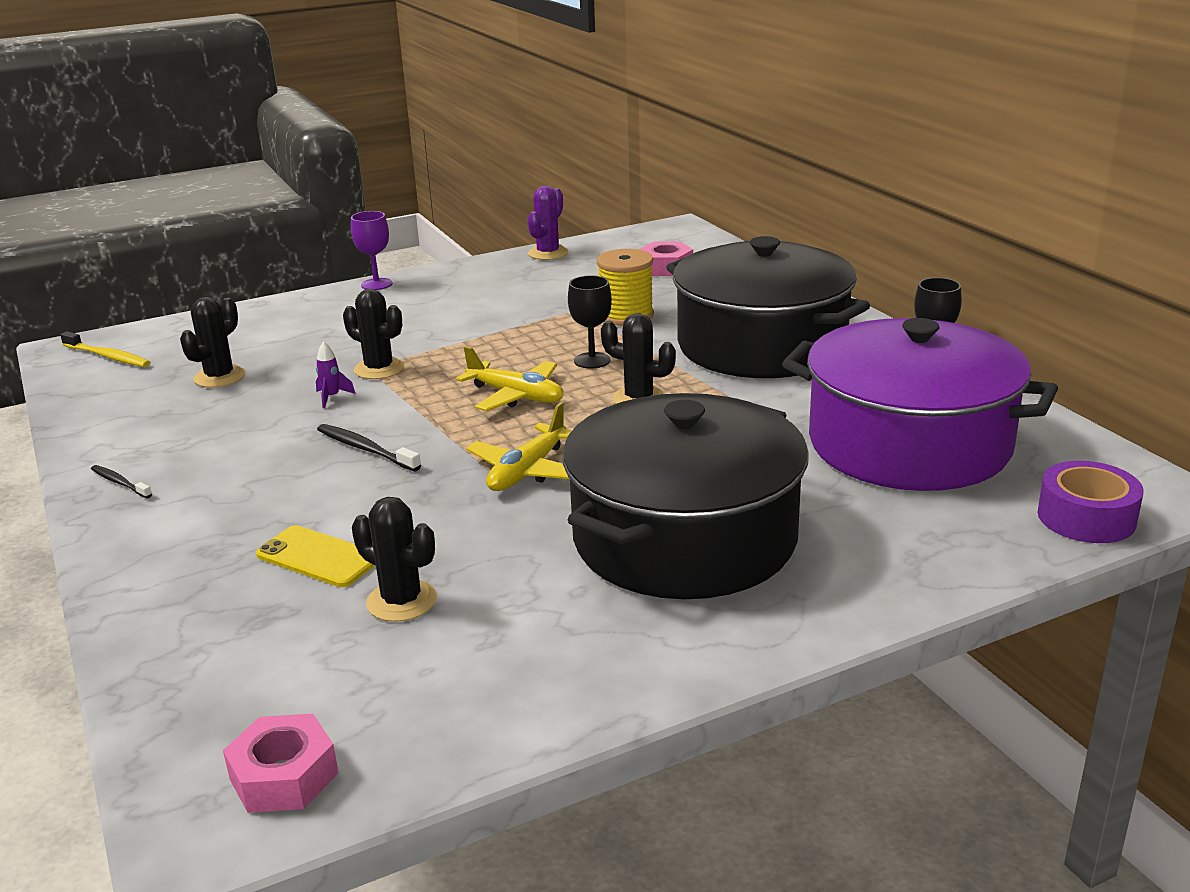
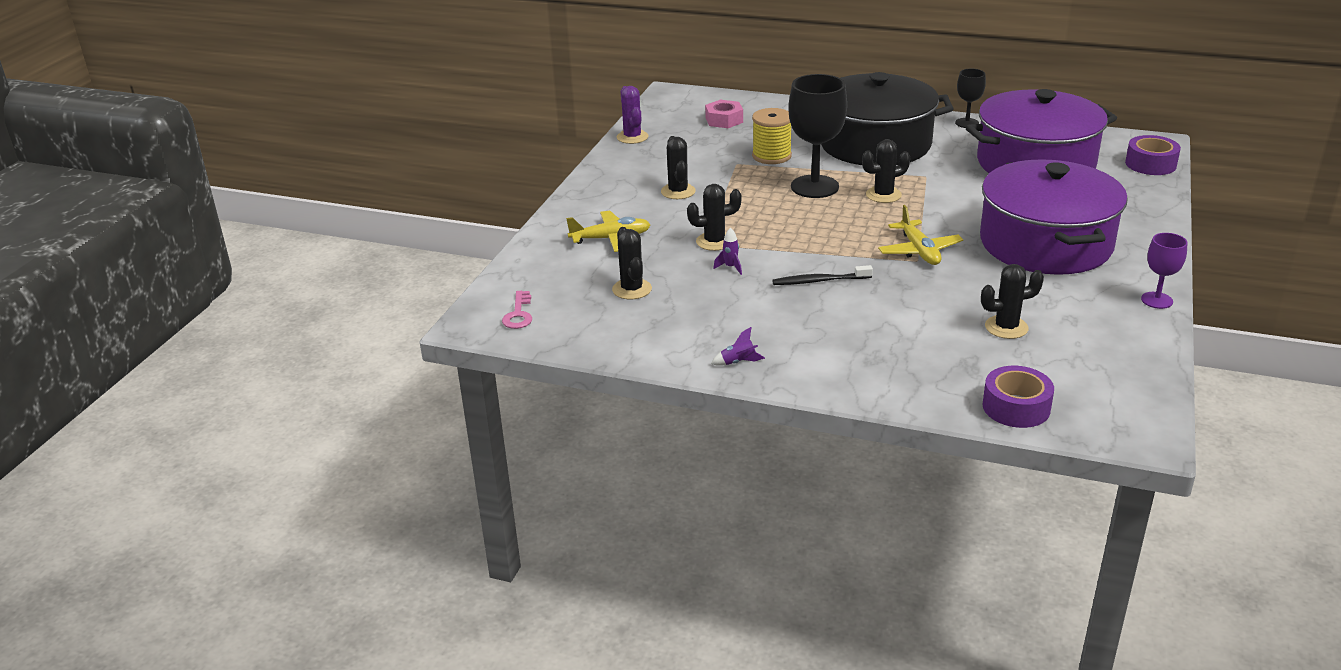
camera: 45 degrees left, 5 degrees up
yellow toothbrush [60,331,151,367] -> pink key [502,291,532,329]
black toothbrush [91,465,152,498] -> purple rocket [711,327,765,366]
pink nut [223,714,339,813] -> none
yellow phone [256,525,375,587] -> none
purple goblet [351,211,393,290] -> purple goblet moved to [1141,233,1187,309]
yellow plane [456,346,563,411] -> yellow plane moved to [566,211,651,252]
black pot [562,393,809,599] -> purple pot [980,159,1128,275]
black goblet [568,275,612,369] -> black goblet [788,74,847,198], size x1.89
none -> black cactus [661,136,696,199]
none -> purple tape [983,366,1054,428]

